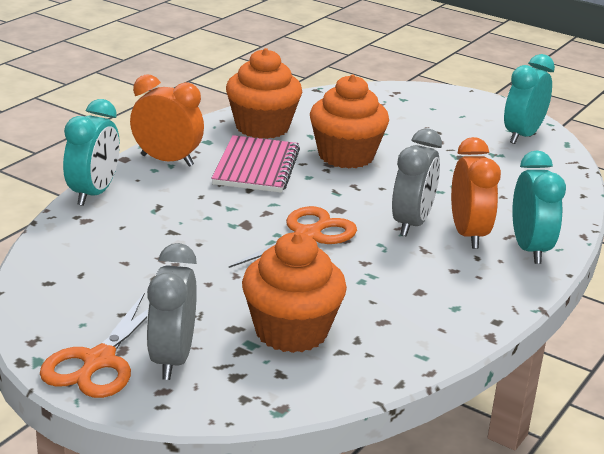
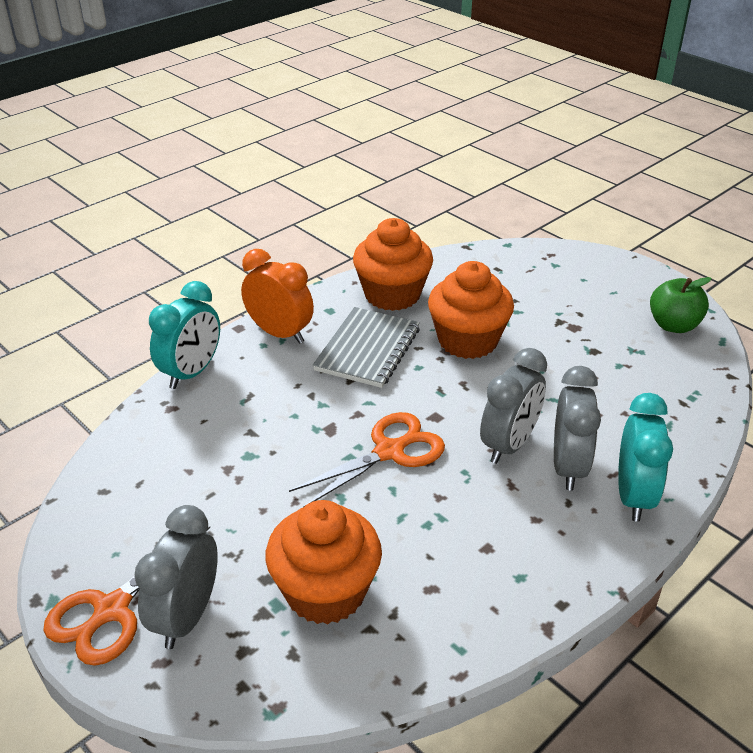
camera: 15 degrees right, 10 degrees up
pink notebook [212,135,300,193] -> grey notebook [313,307,420,388]
orange clock [451,137,501,249] -> grey clock [554,366,601,491]
turquoise clock [504,54,555,144] -> green apple [650,277,712,333]

